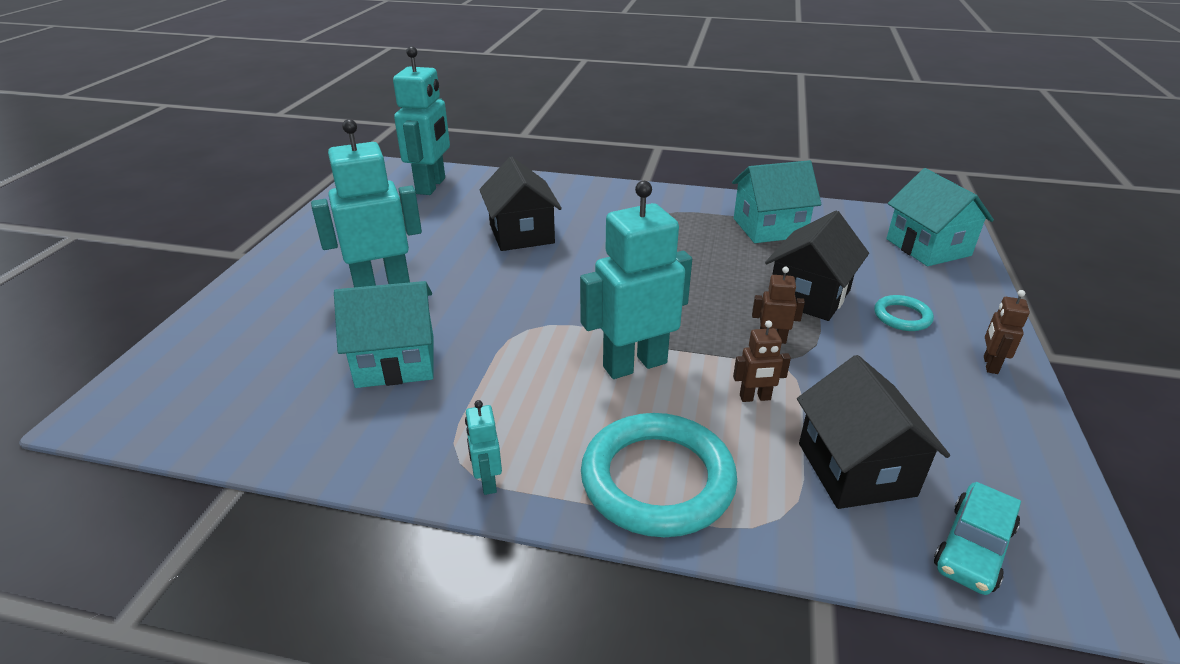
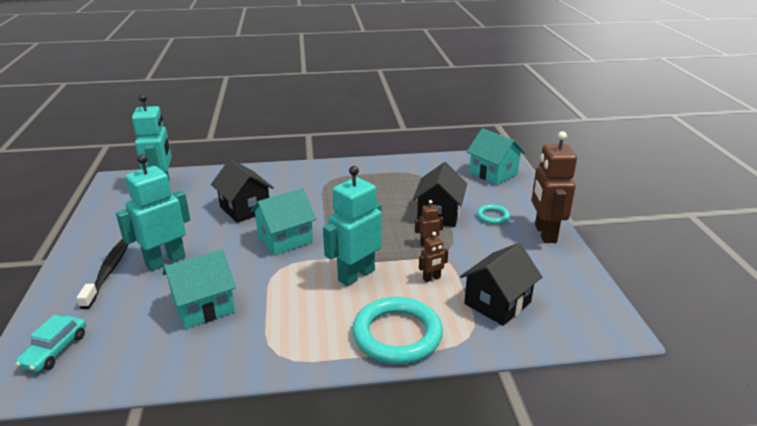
camera: 20 degrees left, 5 degrees down
turquoise robot [465,400,502,495] -> none
turquoise house [732,160,821,243] -> turquoise house moved to [250,188,316,255]
black house [797,355,950,509] -> black house turned 75 degrees clockwise [460,243,542,326]
turquoise car [934,482,1021,595] -> turquoise car moved to [15,315,86,372]
brown robot [984,290,1030,374] -> brown robot [532,131,577,243], size x2.22
none -> black toothbrush [77,239,128,309]

